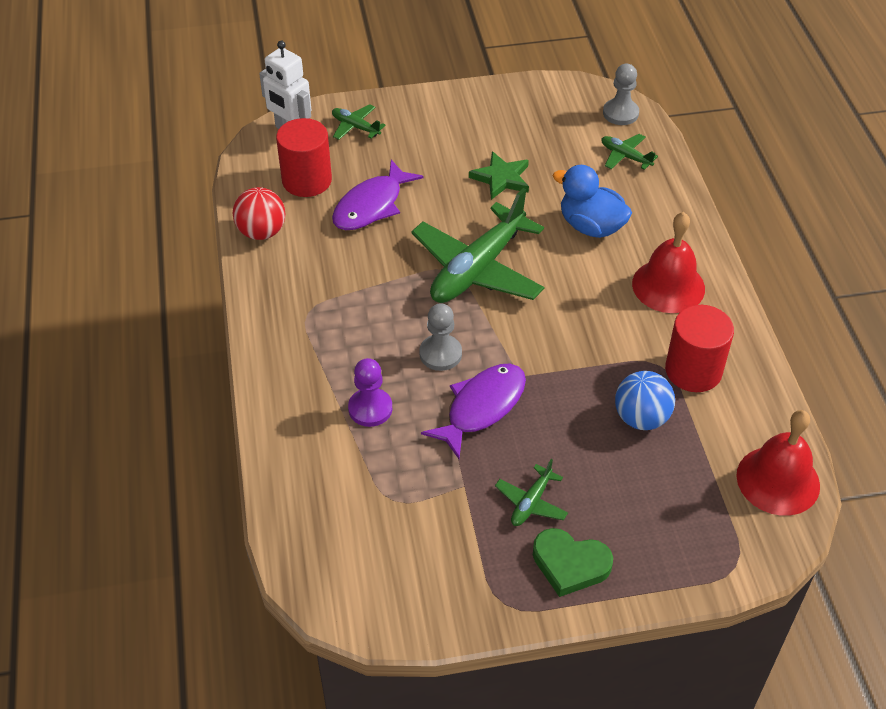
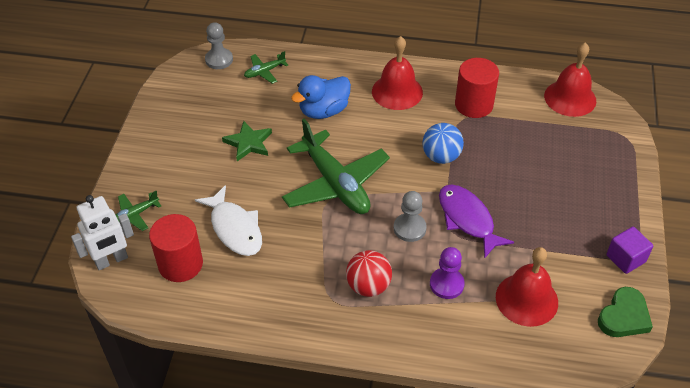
camera: 70 degrees left, 0 degrees up
red ball [233,187,285,240] -> red ball moved to [346,250,392,297]
purple fish [332,160,423,230] -> white fish [195,185,262,256]
green plane [495,459,568,526] -> none
green heart [533,528,613,597] -> green heart moved to [598,287,653,337]
blue ball [615,371,675,430] -> blue ball moved to [422,123,464,164]
none -> red bell [496,247,558,327]
none -> purple cube [606,227,653,274]

